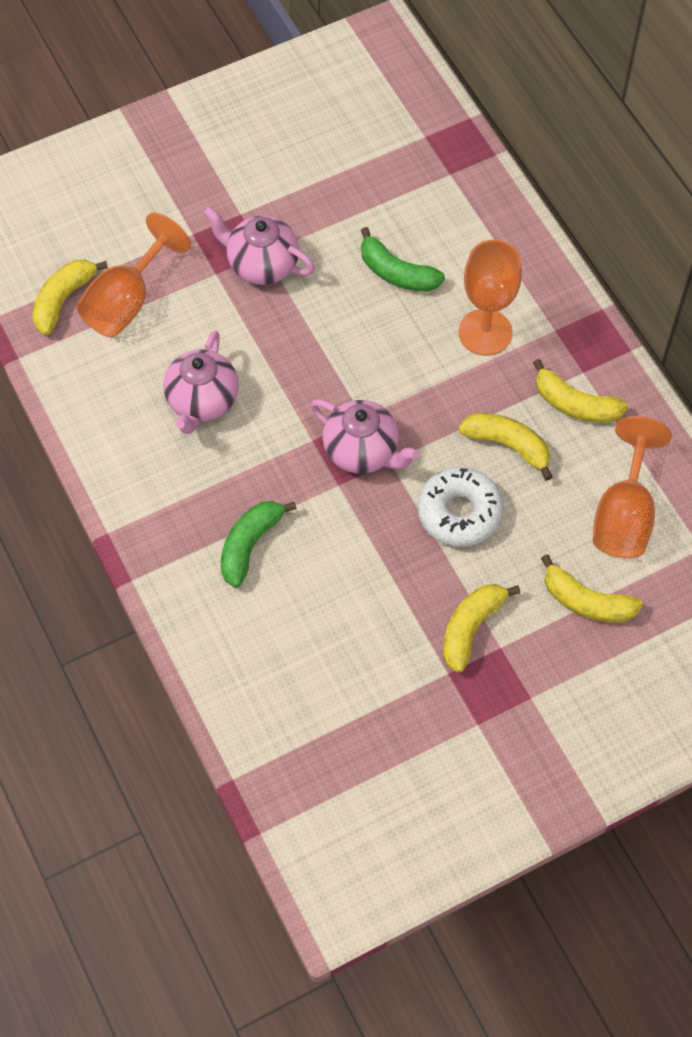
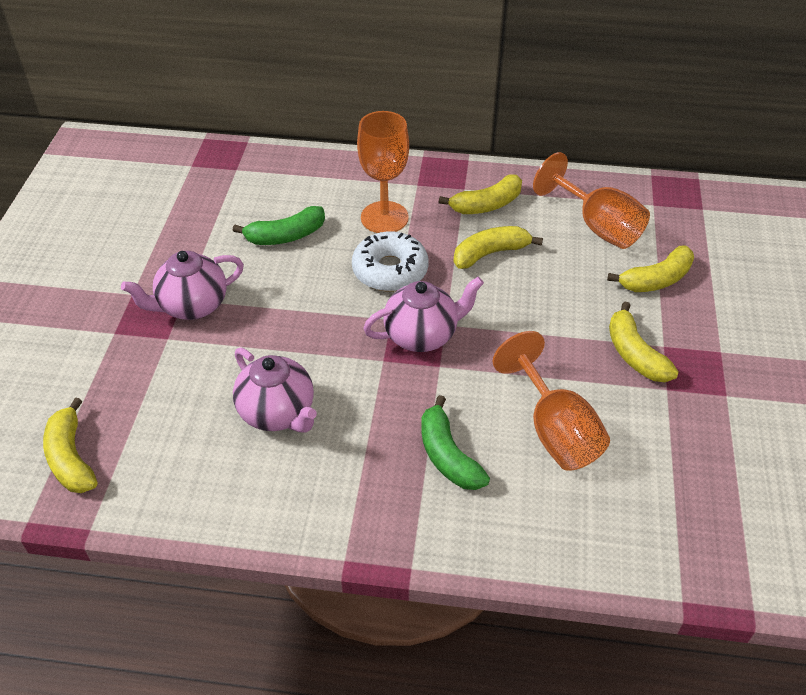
camera: 55 degrees left, 15 degrees down
orange goblet [76,212,191,338] -> orange goblet moved to [493,331,610,471]
white donut [418,467,504,547] -> white donut moved to [352,231,429,291]

